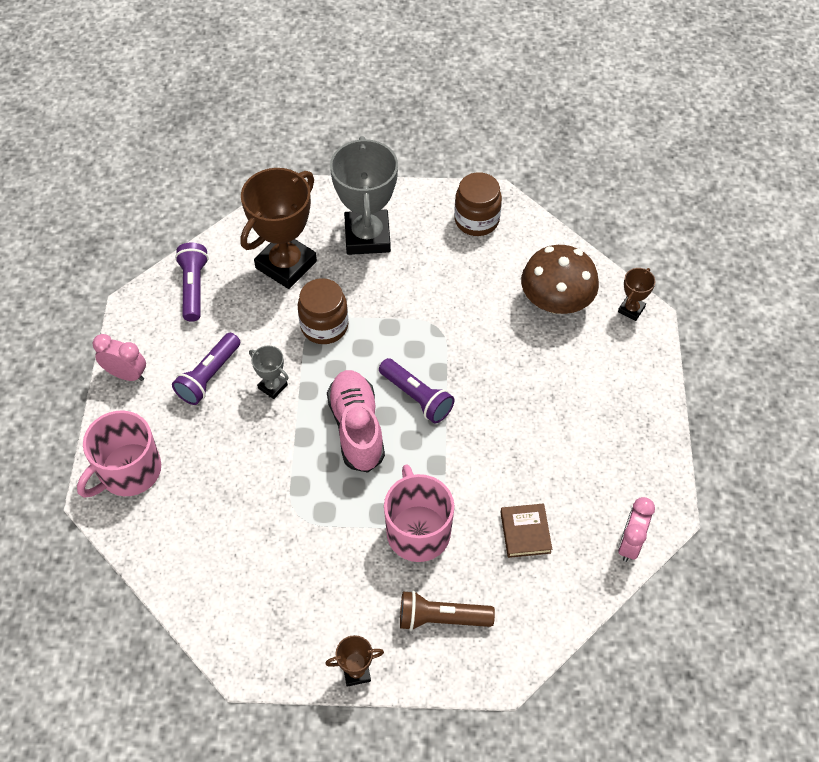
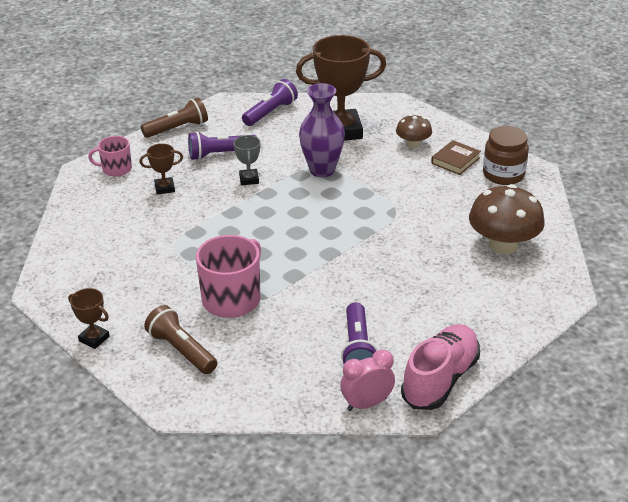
camera: 45 degrees right, 20 degrees down
pink mug [77,410,161,497] -> pink mug [88,136,132,176], size x0.59
pink clock [93,334,146,381] -> brown flashlight [141,97,208,138]
brown jar [298,278,348,344] -> purple vase [299,83,345,177]
pink shoe [327,370,385,473] -> pink shoe moved to [401,324,480,410]
grey trophy [330,136,398,255] -> brown mushroom [396,114,432,149]
purple flashlight [379,358,455,423] -> purple flashlight moved to [341,302,378,364]
brown book [500,503,552,558] -> brown book moved to [431,140,481,175]
brown trophy [618,268,656,321] -> brown trophy moved to [140,144,183,195]

